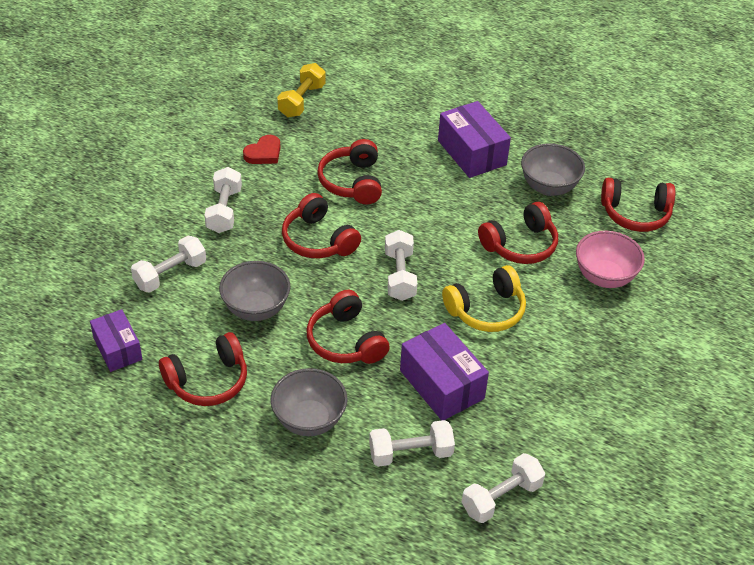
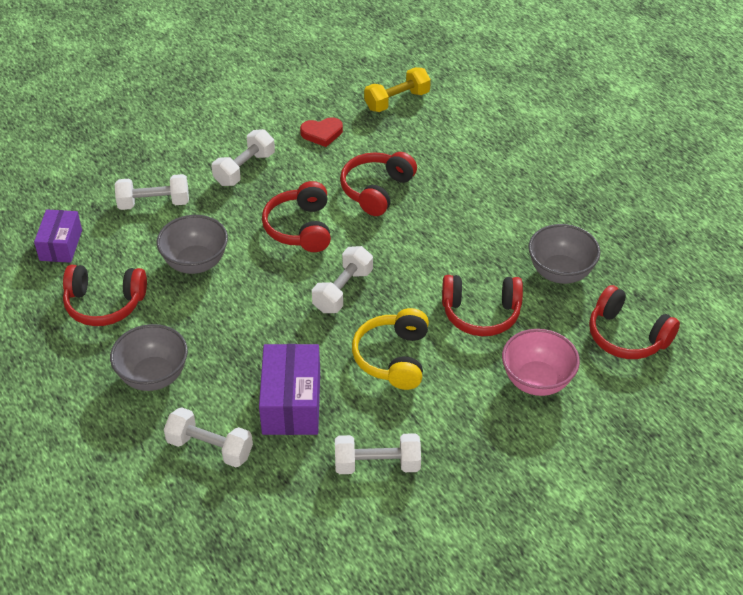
camera: 35 degrees right, 0 degrees up
red headphones [306,290,390,364] -> none
purple box [438,101,511,178] -> none
yellow headphones [442,265,526,332] -> yellow headphones turned 90 degrees clockwise [352,308,429,390]
white dumbbell [462,453,545,523] -> white dumbbell moved to [335,433,421,474]

